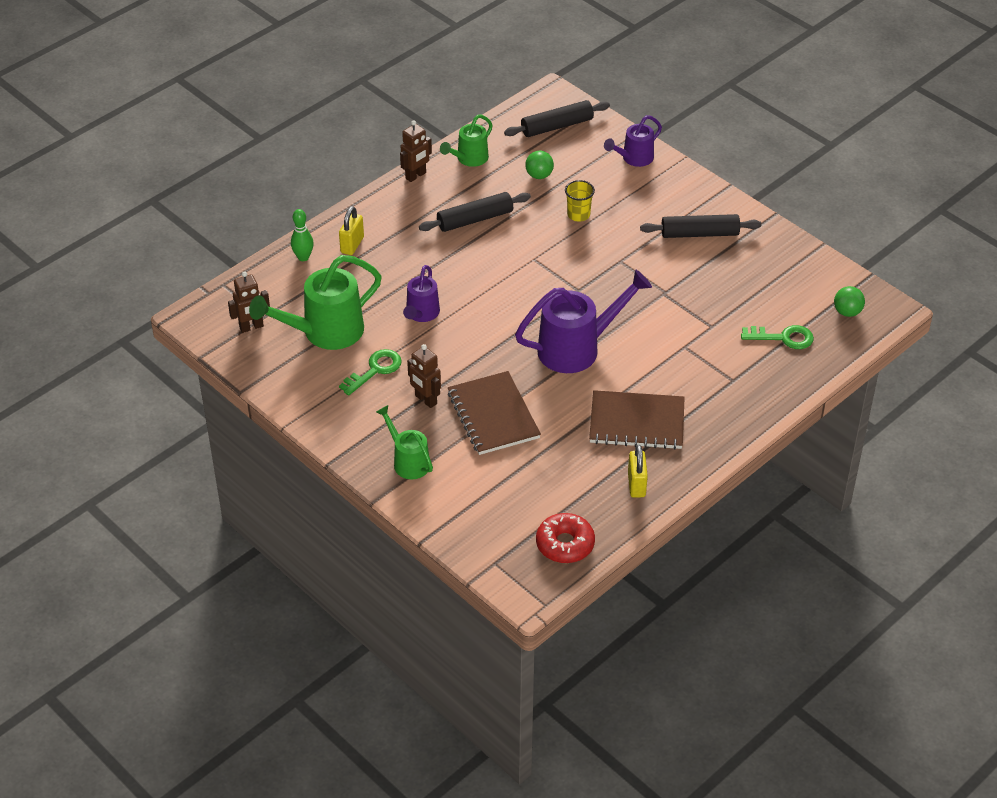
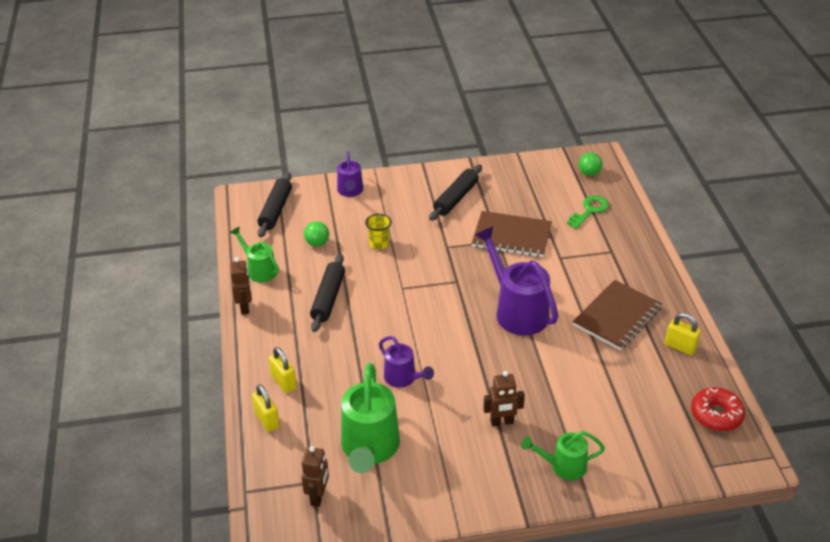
camera: 55 degrees left, 5 degrees down
green bowling pin [291,209,314,261] -> yellow padlock [252,384,280,432]
green key [339,349,401,395] -> none
green watering can [440,115,493,167] -> green watering can turned 150 degrees clockwise [230,227,279,282]
brown notebook [448,371,541,455] -> brown notebook moved to [472,211,552,257]
purple watering can [515,270,652,373] -> purple watering can turned 45 degrees counterclockwise [475,226,558,335]

